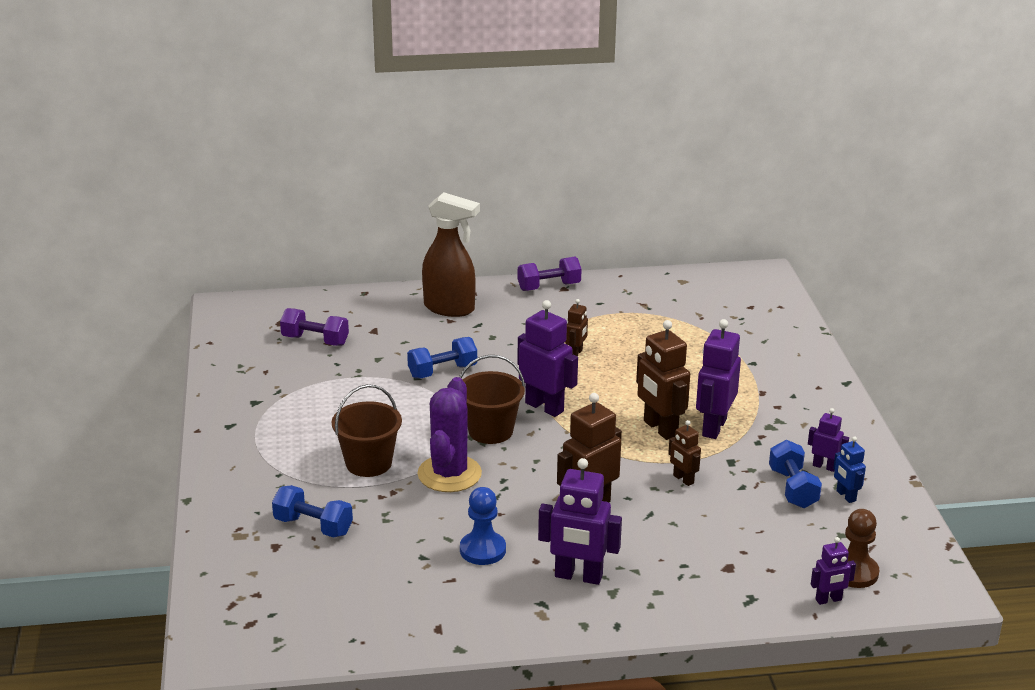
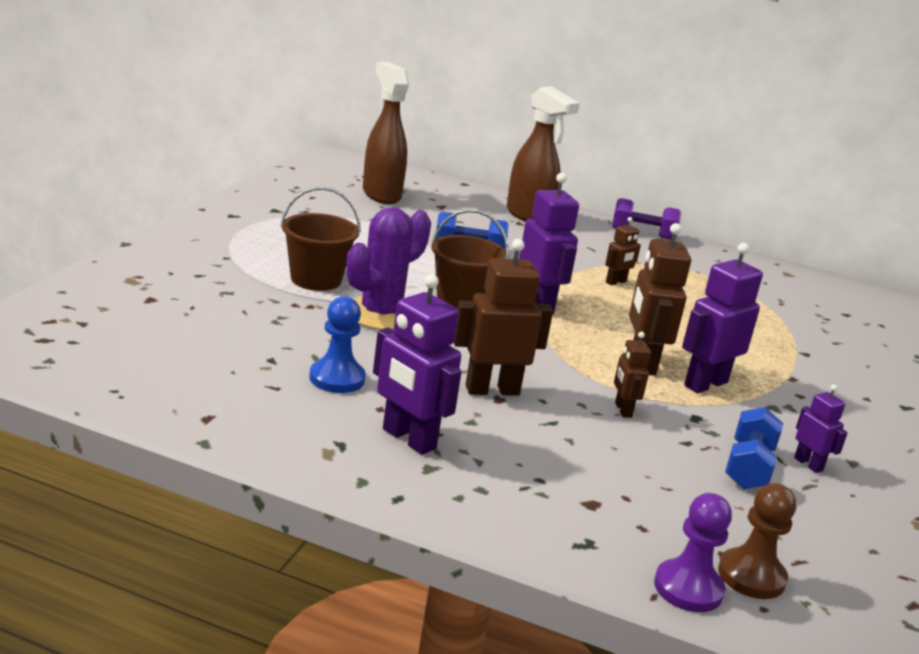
camera: 25 degrees right, 5 degrees down
blue dumbbell [272,485,353,538] -> none
purple dumbbell [280,308,349,346] -> brown spray bottle [363,62,409,204]
purple robot [811,537,856,605] -> purple pawn [654,493,732,612]
blue robot [833,436,866,503] -> none

